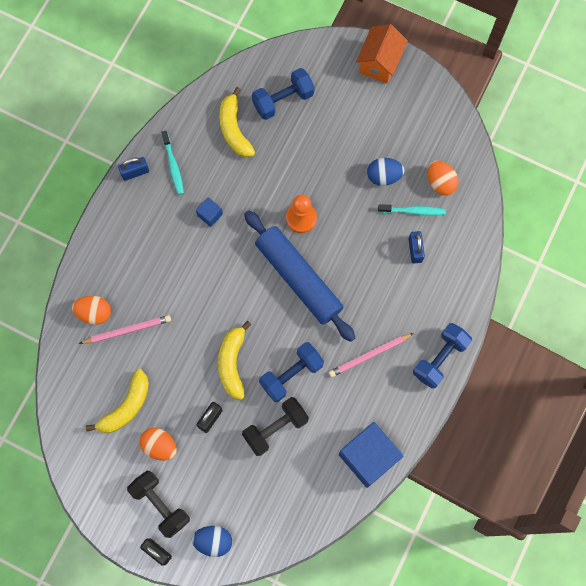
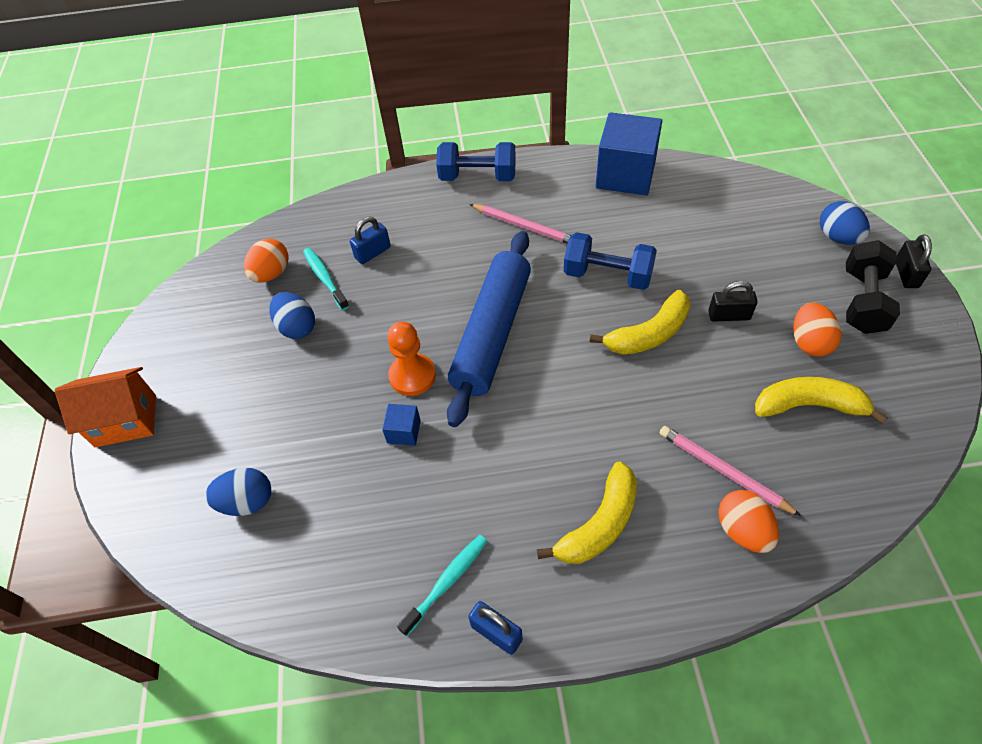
camera: 120 degrees left, 20 degrees down
blue cube [196,197,223,227] -> blue cube moved to [382,404,421,446]
yellow banana [219,87,255,158] -> yellow banana moved to [537,461,637,564]
black dumbbell [242,397,309,456] -> none
blue dumbbell [252,68,315,120] -> blue egg [205,468,271,516]

